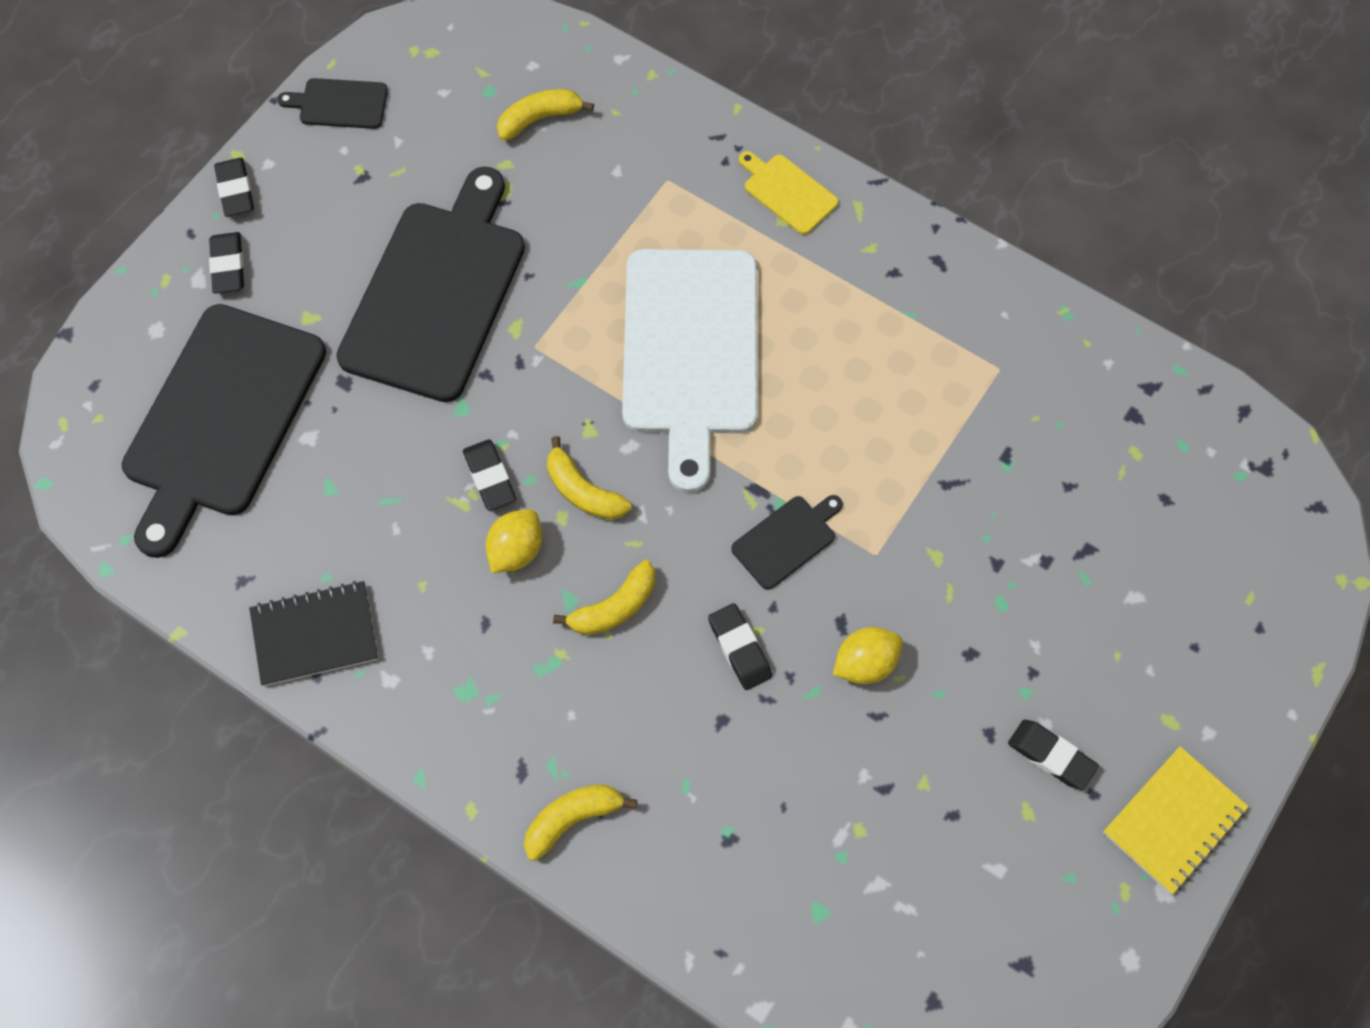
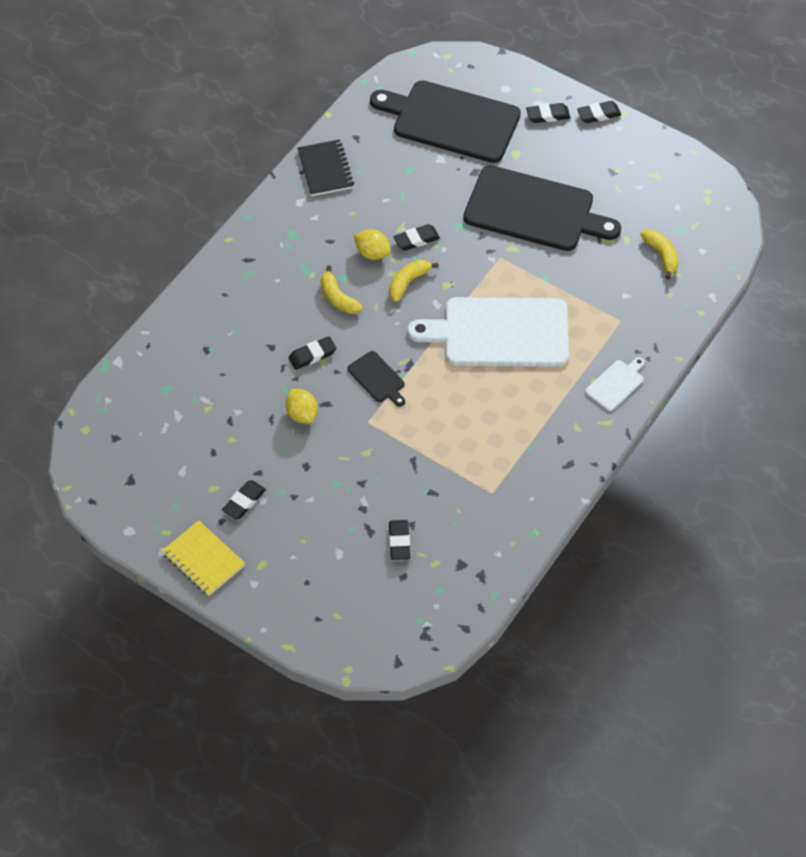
camera: 90 degrees right, 10 degrees down
black cutting board [277,78,388,129] -> none
yellow banana [524,784,637,861] -> none
yellow cutting board [739,151,838,235] -> white cutting board [585,357,645,411]
none -> black eraser [389,520,410,560]

